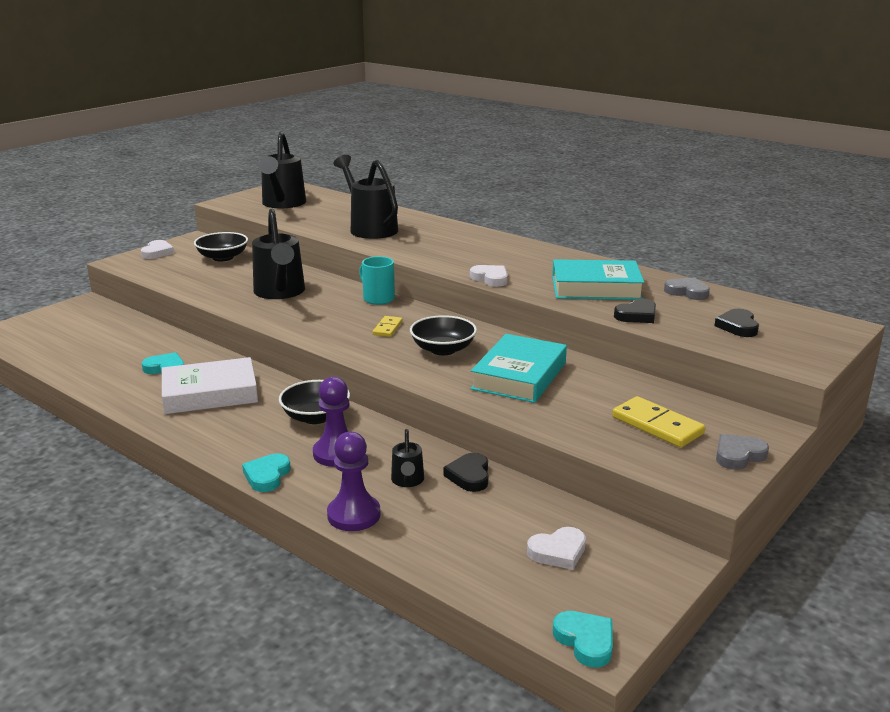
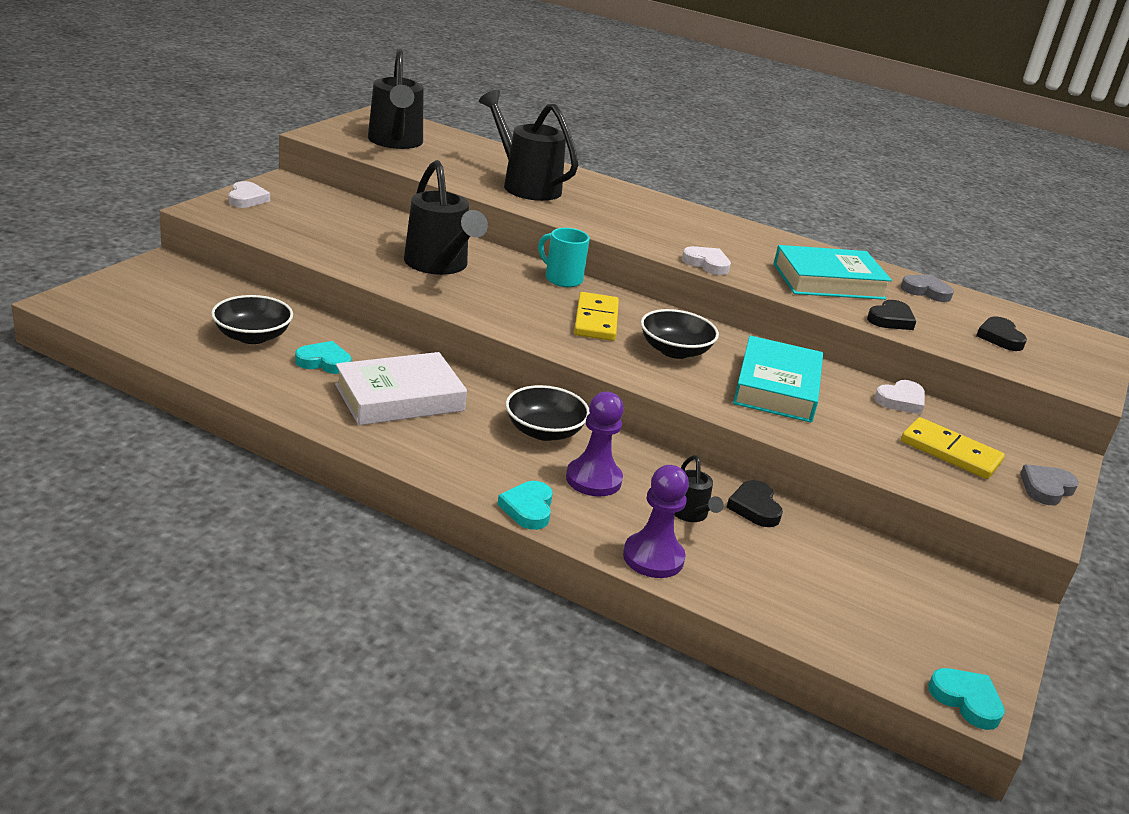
camera: 15 degrees left, 5 degrees up
black bowl [194,232,248,261] -> black bowl moved to [211,295,293,344]
yellow domino [373,316,403,337] -> yellow domino [574,292,619,341], size x1.74
white heart [527,527,586,570] -> white heart moved to [874,380,925,414]

